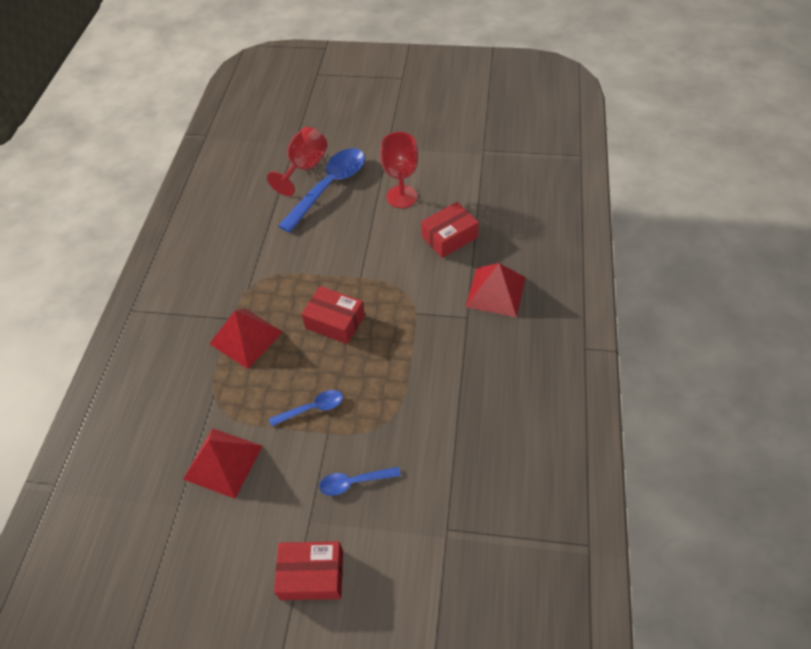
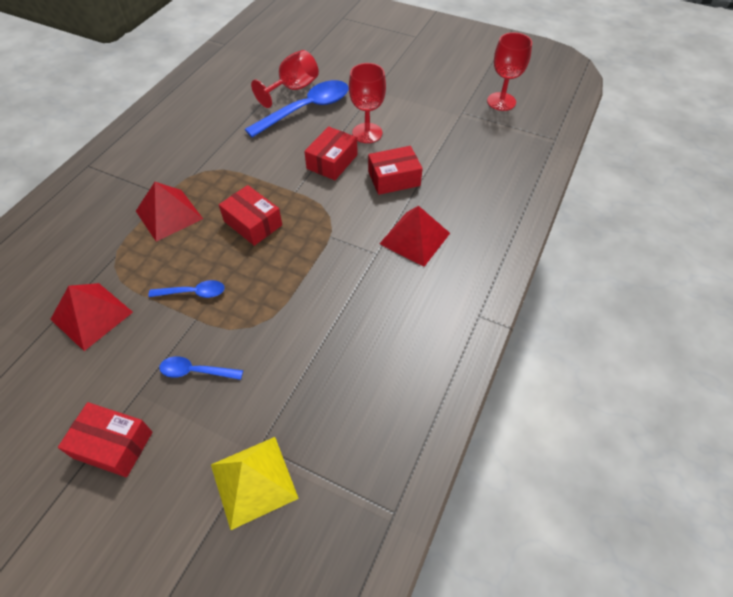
camera: 15 degrees right, 0 degrees up
none -> yellow pyramid [211,437,299,530]
none -> red box [304,126,358,180]
none -> red goblet [487,32,532,111]

